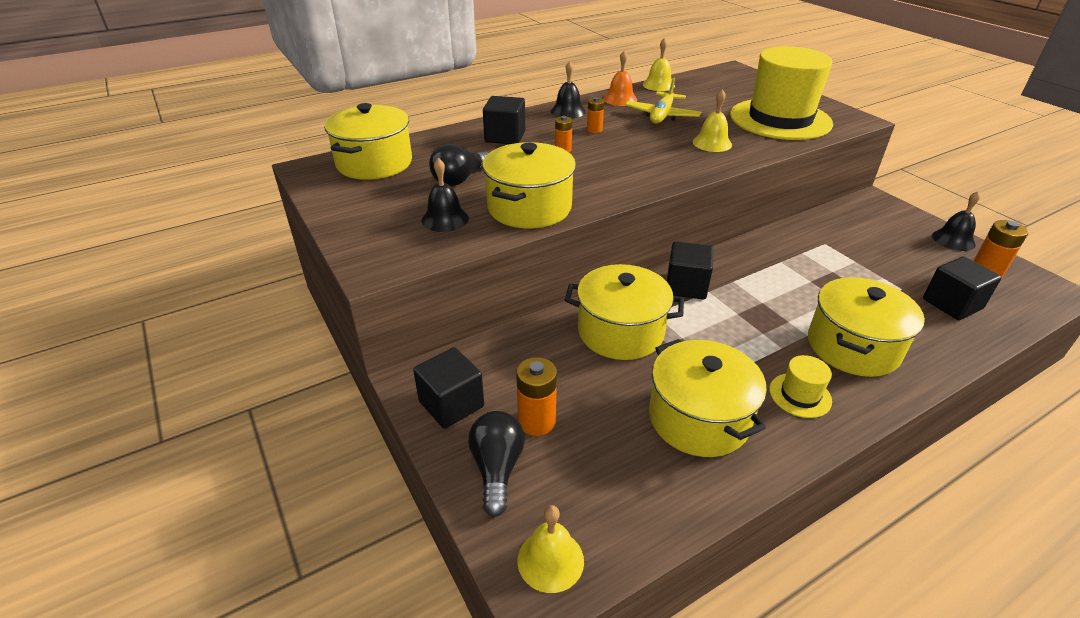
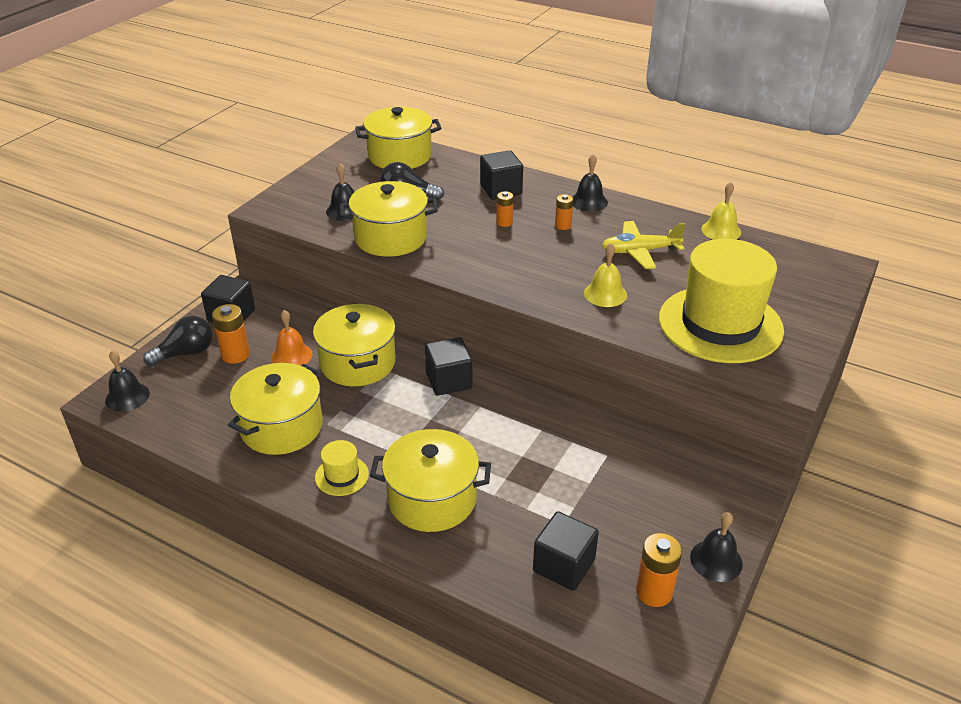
camera: 60 degrees right, 0 degrees up
yellow bell [518,505,584,593] -> black bell [105,350,150,412]
orange bell [603,50,637,106] -> orange bell moved to [271,310,312,366]

